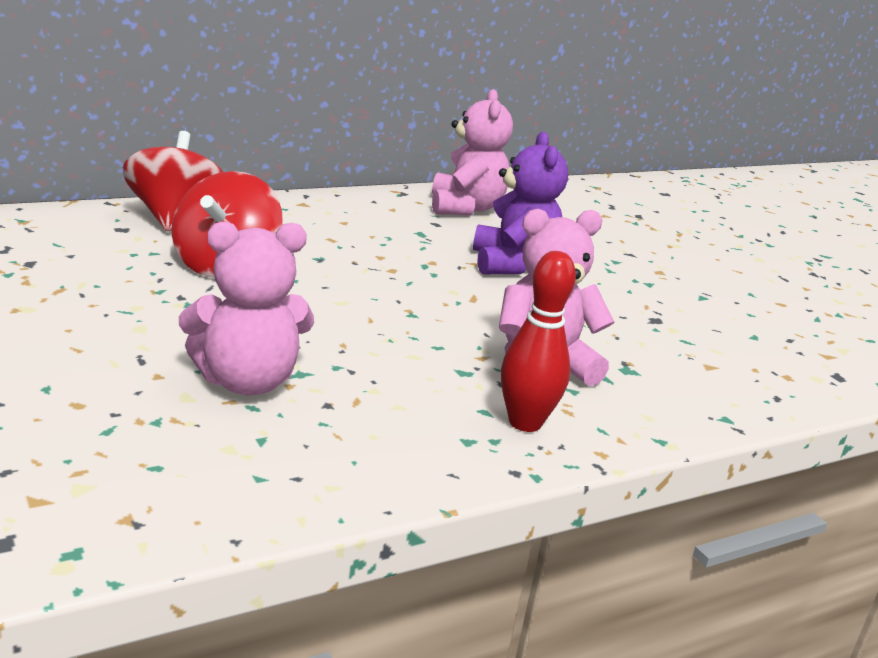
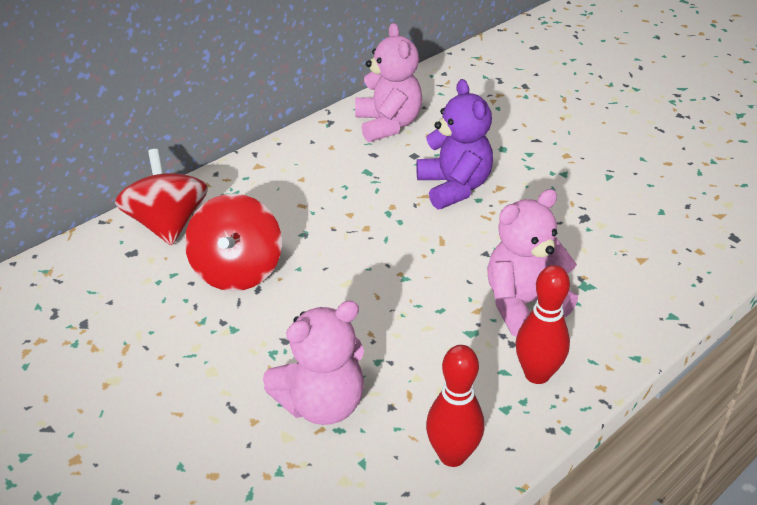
camera: 10 degrees left, 15 degrees up
none -> red bowling pin [426,345,484,467]

